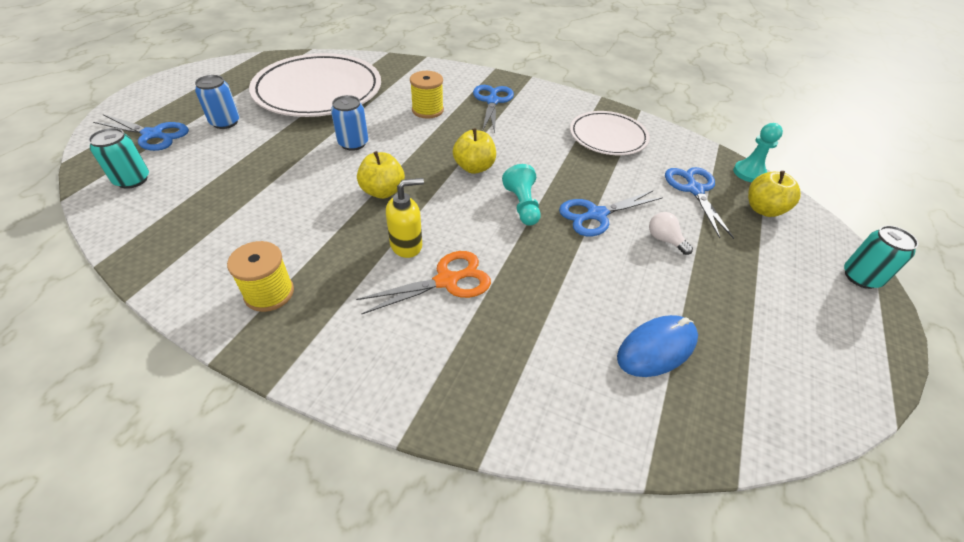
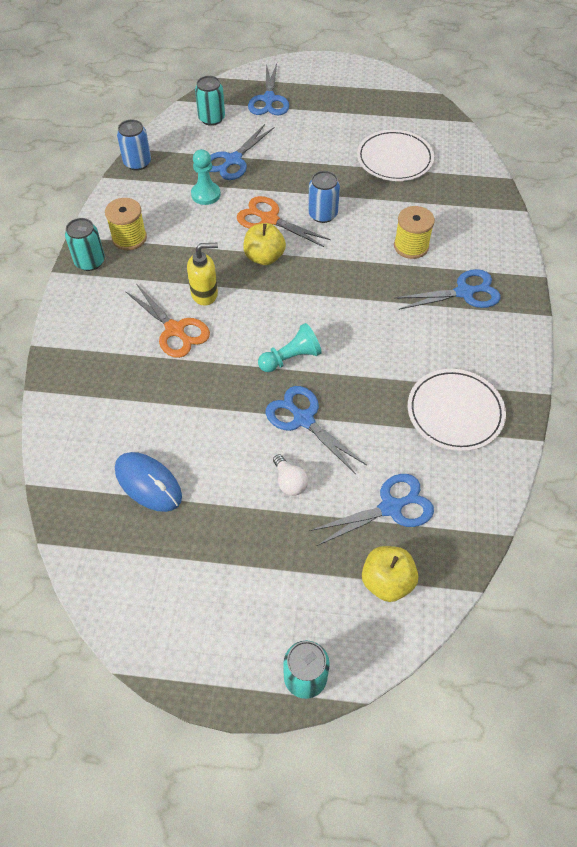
camera: 75 degrees right, 10 degrees up
blue can [195,75,240,129] -> blue can moved to [117,119,151,171]
white plate [249,53,381,117] -> white plate [357,130,434,181], size x0.58
yellow soap dispenser [386,178,424,258] -> yellow soap dispenser turned 60 degrees counterclockwise [187,243,218,306]
yellow apple [453,128,496,174] -> none
white light bulb [649,212,693,255] -> white light bulb turned 120 degrees clockwise [273,454,308,496]
turquoise pawn [733,123,783,182] -> turquoise pawn moved to [191,149,221,205]
none -> turquoise can [65,218,105,271]
none -> blue scissors [209,124,275,180]
none -> orange scissors [237,196,331,247]

